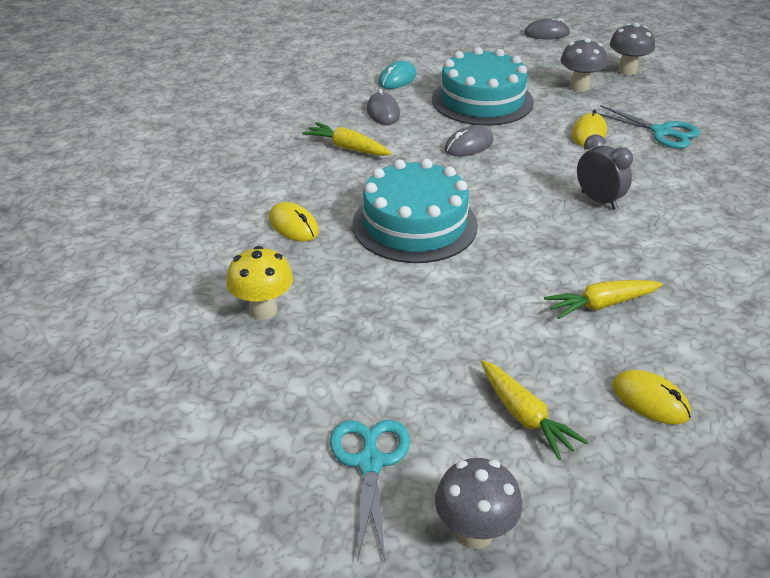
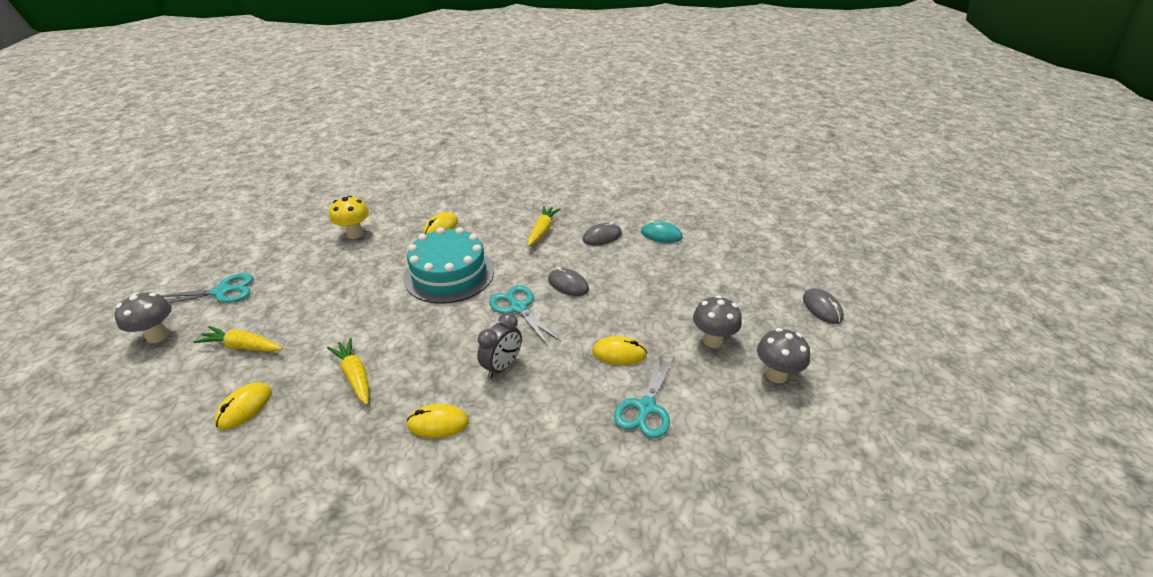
camera: 75 degrees right, 0 degrees up
turquoise cake [432,47,534,126] -> none
yellow carrot [481,360,588,460] -> yellow carrot turned 60 degrees clockwise [194,326,283,352]
none -> yellow mouse [406,404,469,438]
none -> turquoise scissors [489,285,561,346]

